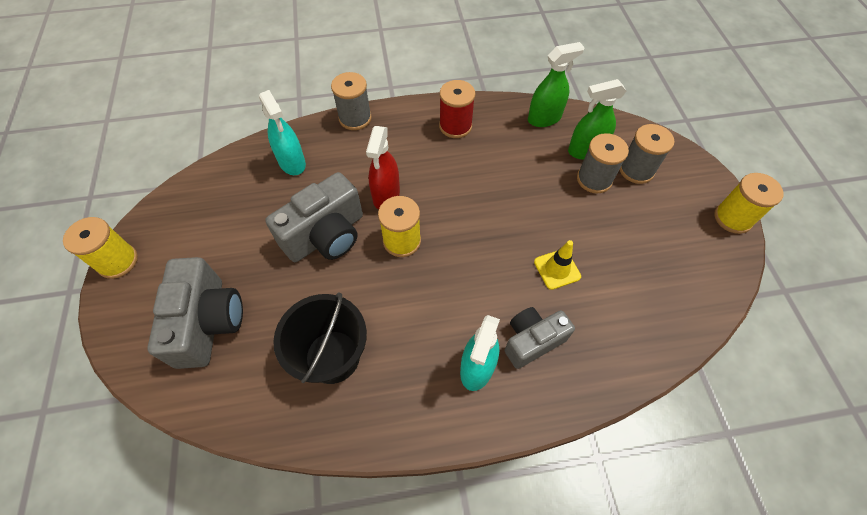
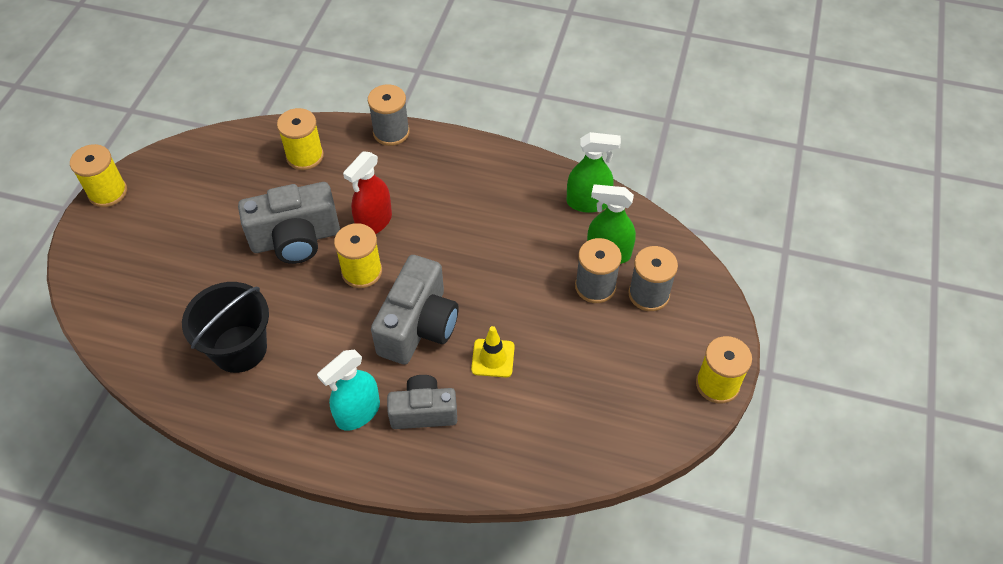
camera: 25 degrees right, 5 degrees down
grey camera [147,257,243,369] -> grey camera moved to [371,255,459,364]
turquoise spray bottle [259,90,306,175] -> yellow spool [277,108,324,170]
red spool [439,80,475,138] -> none

